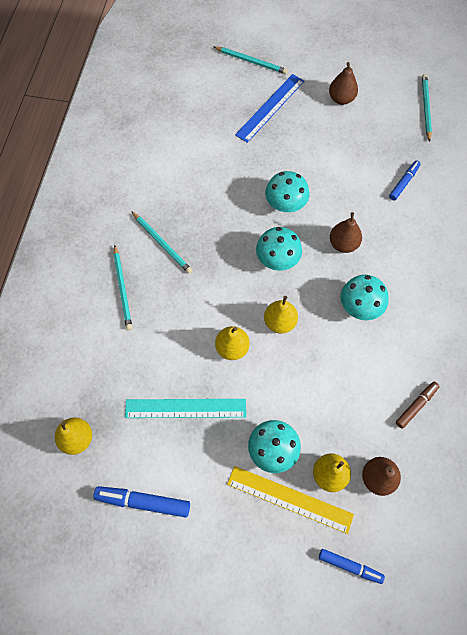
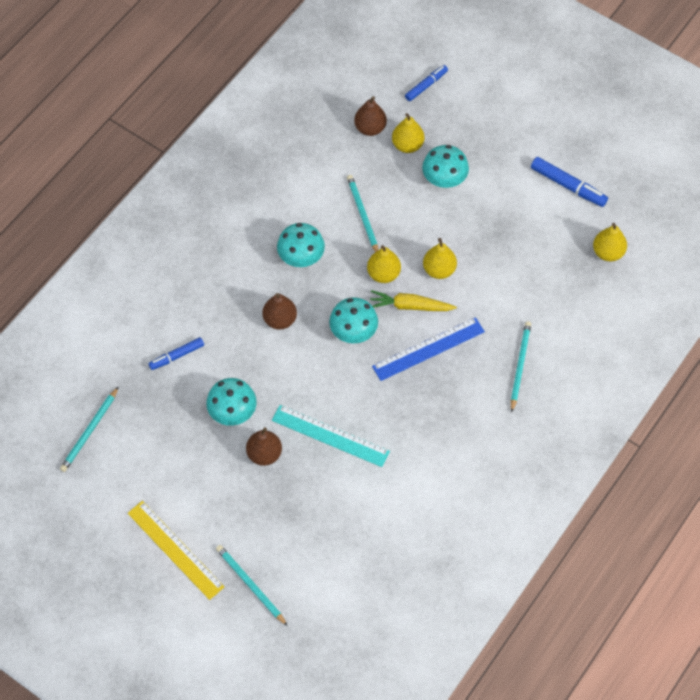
camera: 155 degrees left, 5 degrees down
turquoise ruler [125,399,246,418] -> turquoise ruler moved to [272,405,390,467]
turquoise pencil [131,211,192,274] -> turquoise pencil moved to [347,175,378,252]
yellow ruler [227,466,354,534] -> yellow ruler moved to [128,501,224,600]
blue ruler [235,74,304,143] -> blue ruler moved to [372,317,485,381]
turquoise mushroom [265,171,309,212] -> turquoise mushroom moved to [206,378,257,426]
blue marker [319,549,385,584] -> blue marker turned 90 degrees clockwise [405,65,448,101]
brown pear [329,62,358,105] -> brown pear moved to [246,427,282,466]
brown marker [396,382,440,429] -> none
none -> yellow carrot [370,290,457,311]

